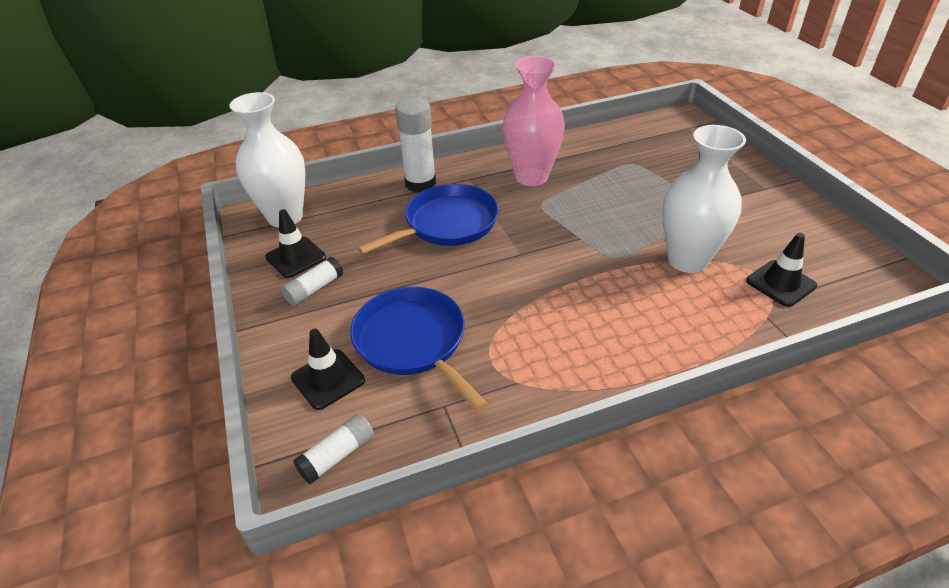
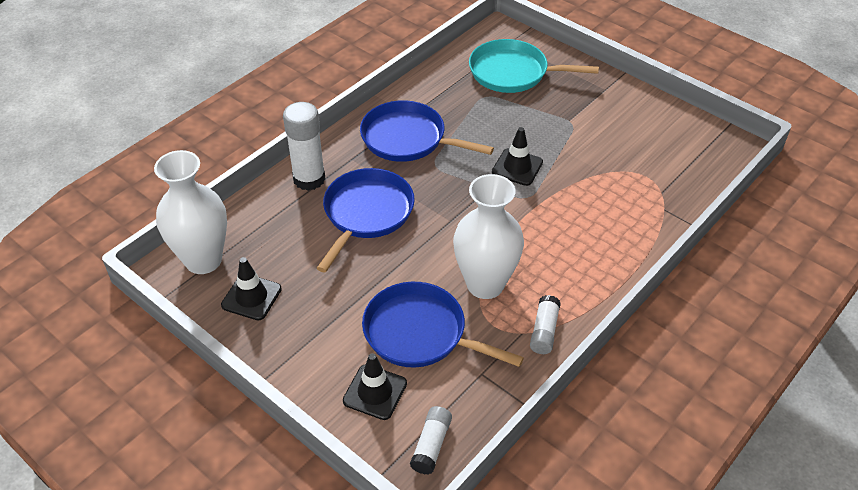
camera: 30 degrees left, 5 degrees up
white glue stick [281,257,343,306] -> white glue stick moved to [530,295,561,354]
pink vase [502,56,565,186] -> blue pan [360,100,494,162]
white vase [662,125,746,273] -> white vase moved to [453,174,524,299]
black traffic cone [746,233,817,307] -> black traffic cone moved to [492,127,543,186]
none -> turquoise pan [469,39,599,93]

